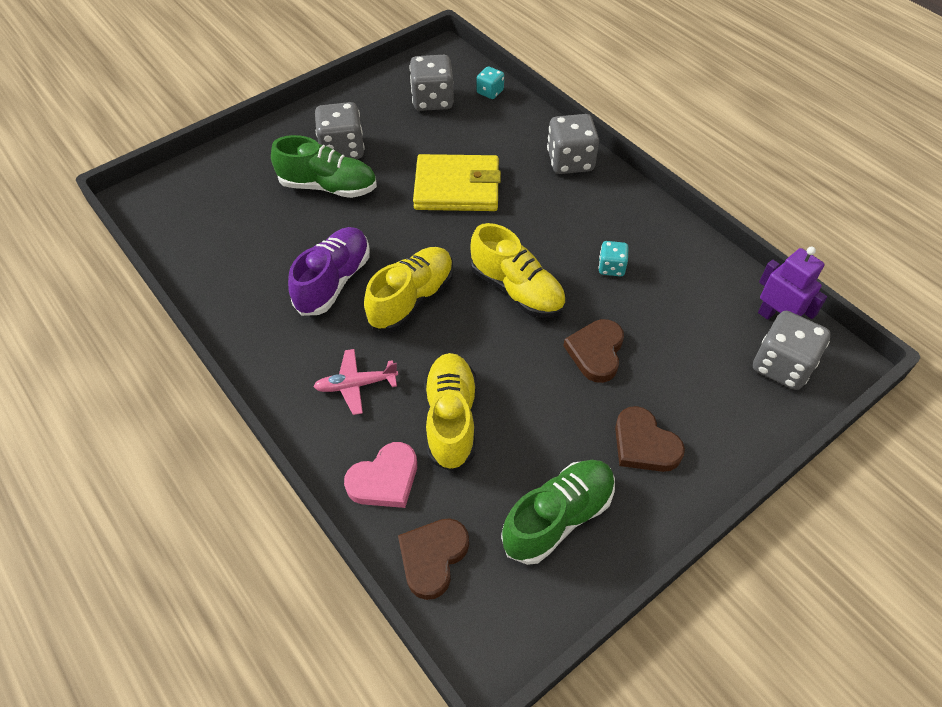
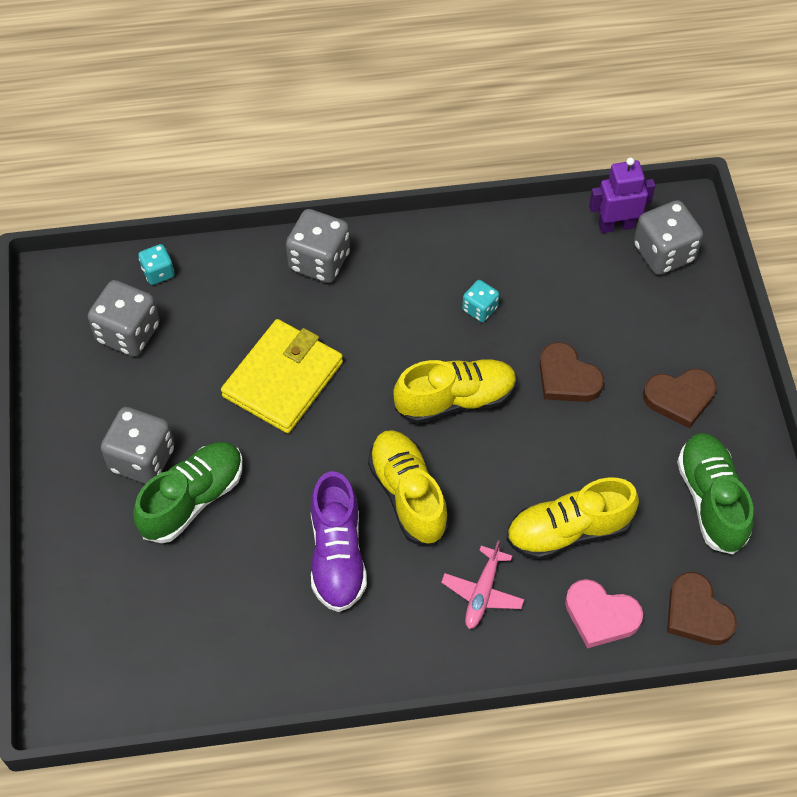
camera: 60 degrees left, 5 degrees up
purple shoe [288,227,370,316] -> purple shoe turned 150 degrees counterclockwise [311,471,367,612]
pink heart [344,442,417,508] -> pink heart turned 120 degrees clockwise [565,579,643,648]
yellow shoe [424,353,476,472] -> yellow shoe turned 45 degrees counterclockwise [506,477,639,560]

